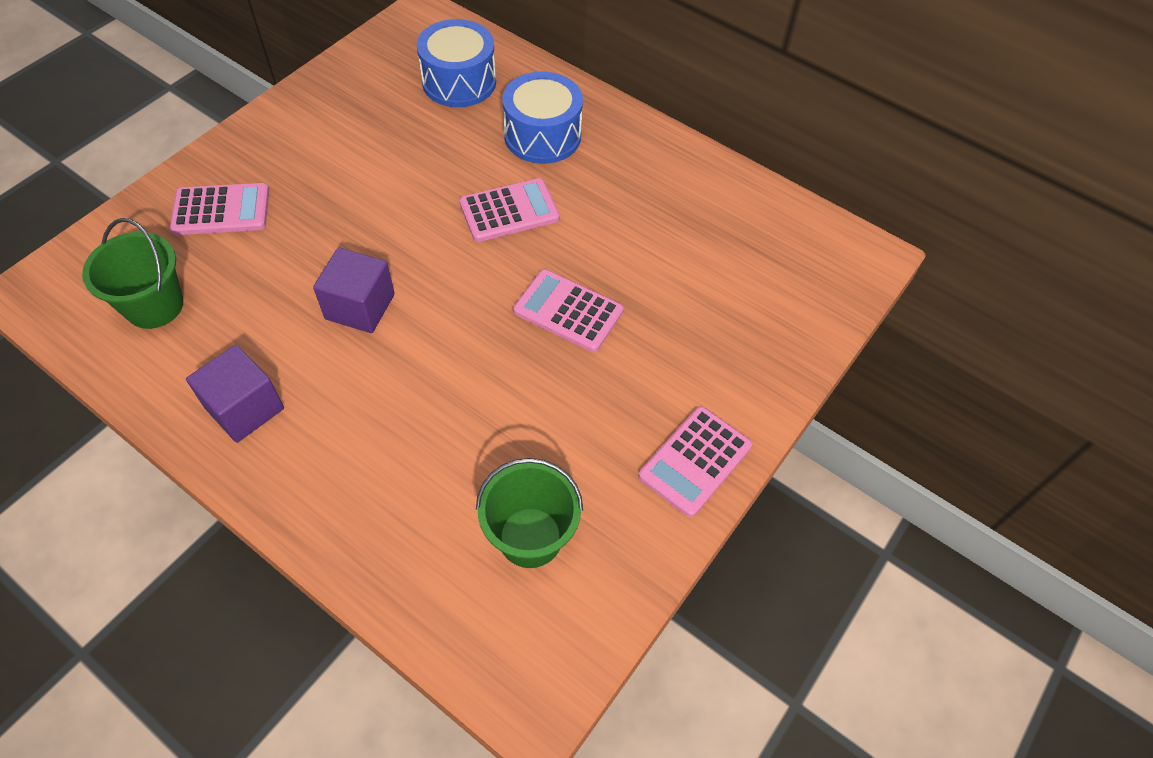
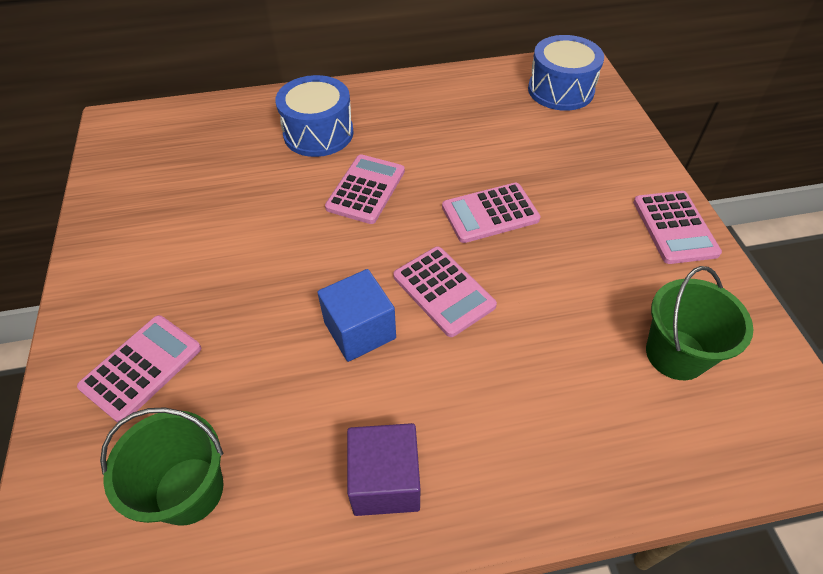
camera: 45 degrees left, 5 degrees down
purple cube [313,247,395,333] -> blue cube [317,269,396,362]
blue drum [417,19,496,107] -> blue drum moved to [528,35,604,111]
none -> pink calculator [393,246,497,337]

